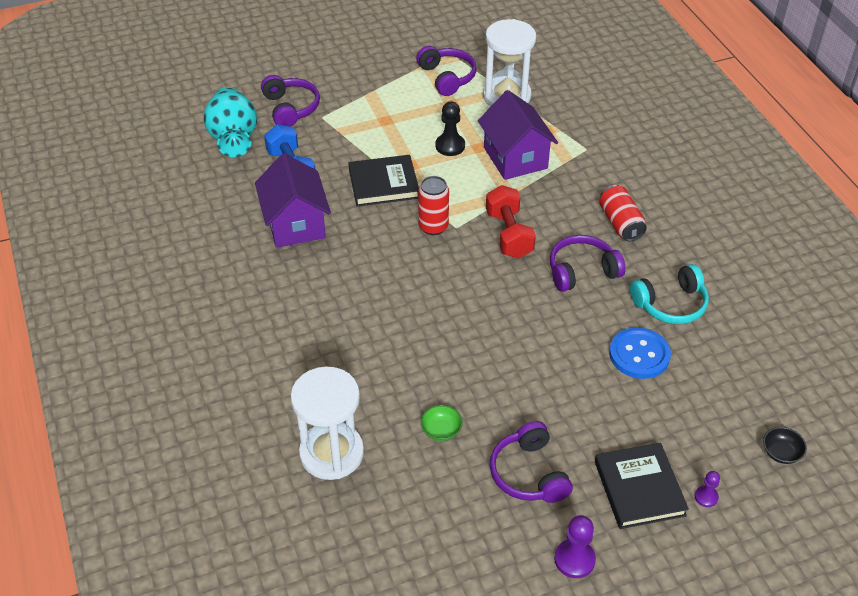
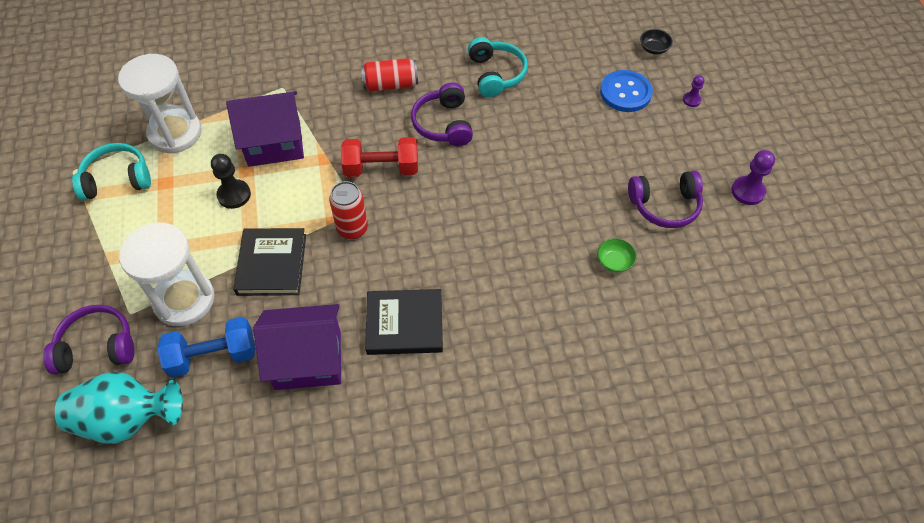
camera: 80 degrees left, 10 degrees up
white hourglass [290,367,364,480] -> white hourglass moved to [119,223,215,326]
purple headphones [416,46,477,96] -> turquoise headphones [72,143,151,201]
black book [595,443,689,529] -> black book moved to [365,289,443,355]
blue button [609,327,671,379] -> blue button moved to [600,70,653,112]

